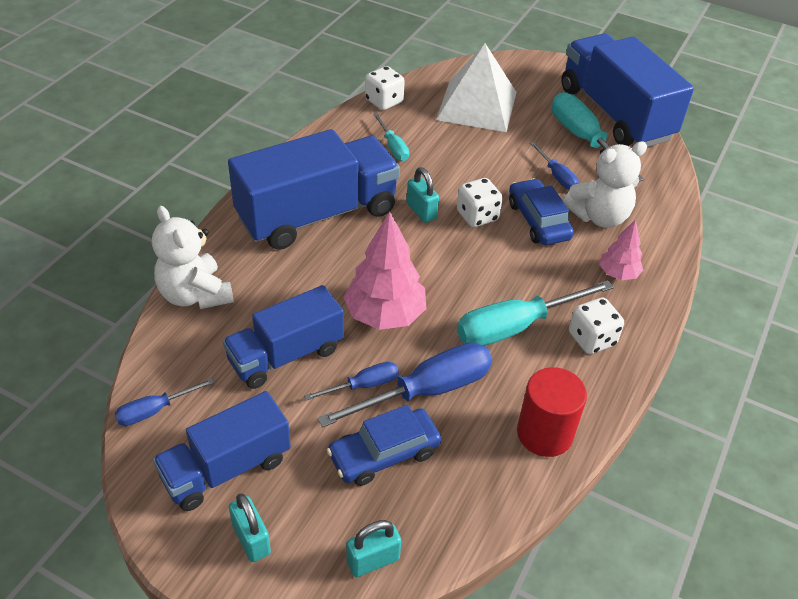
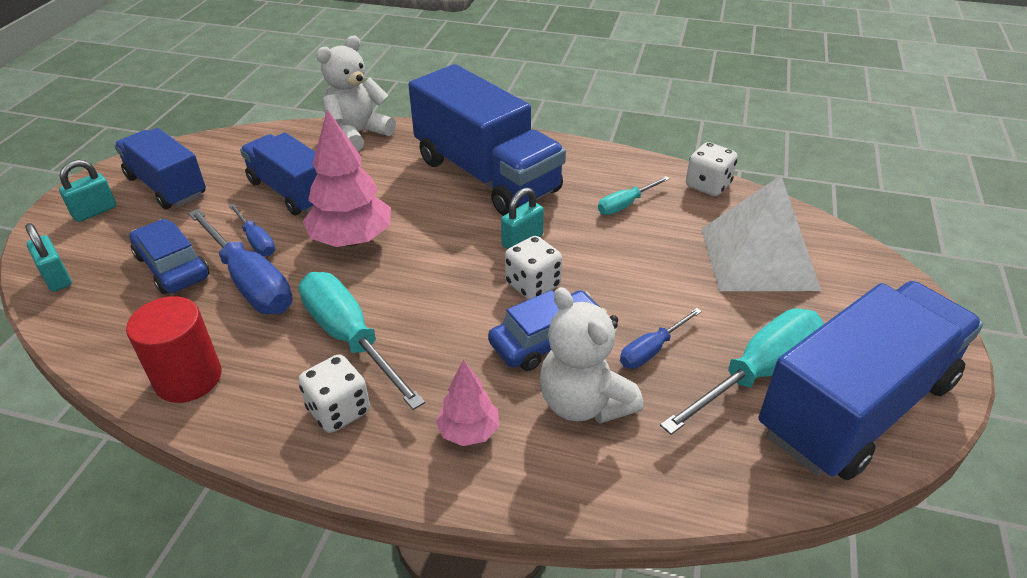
camera: 80 degrees right, 5 degrees down
blue screwdriver [115,378,215,426] -> none

